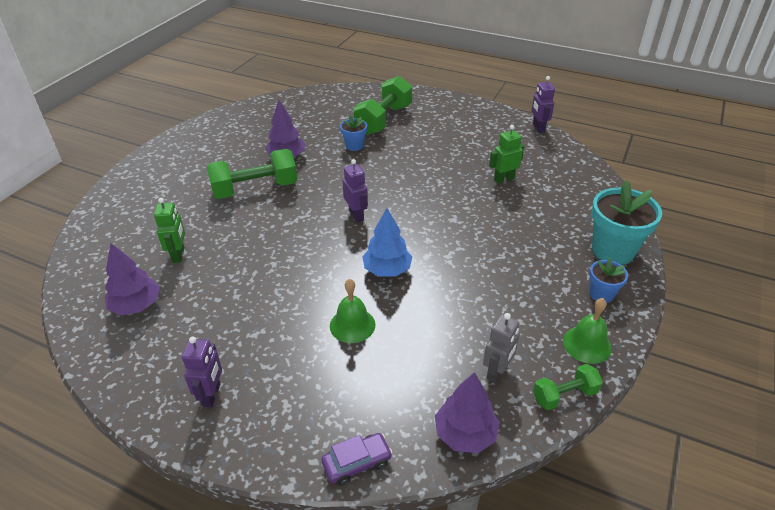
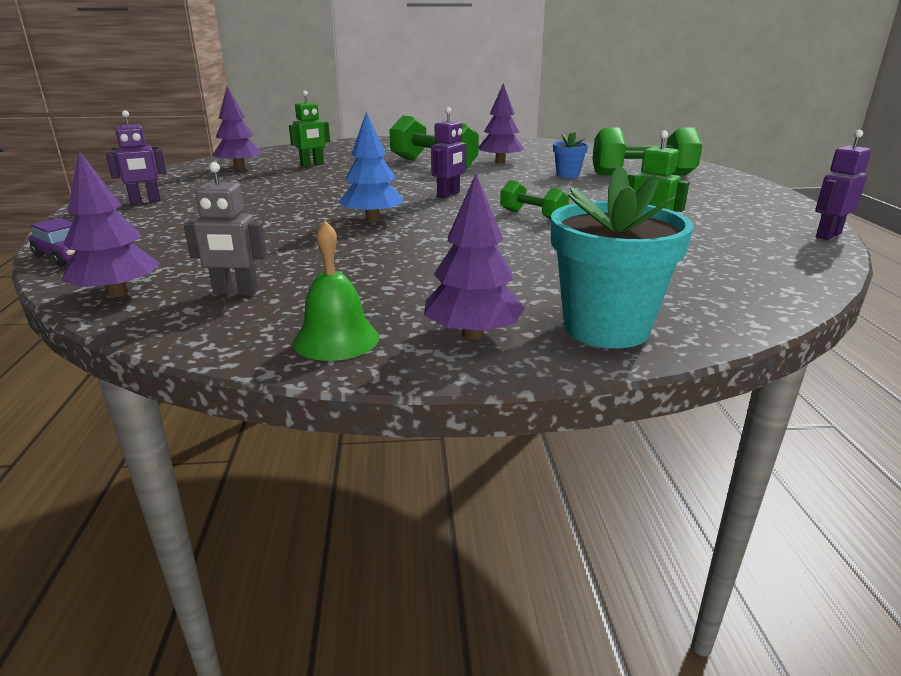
camera: 60 degrees right, 15 degrees down
green bell [330,279,375,343] -> none
green dumbbell [533,364,603,410] -> green dumbbell moved to [500,180,569,220]
blue flower pot [589,258,628,303] -> purple tree [424,174,525,340]

